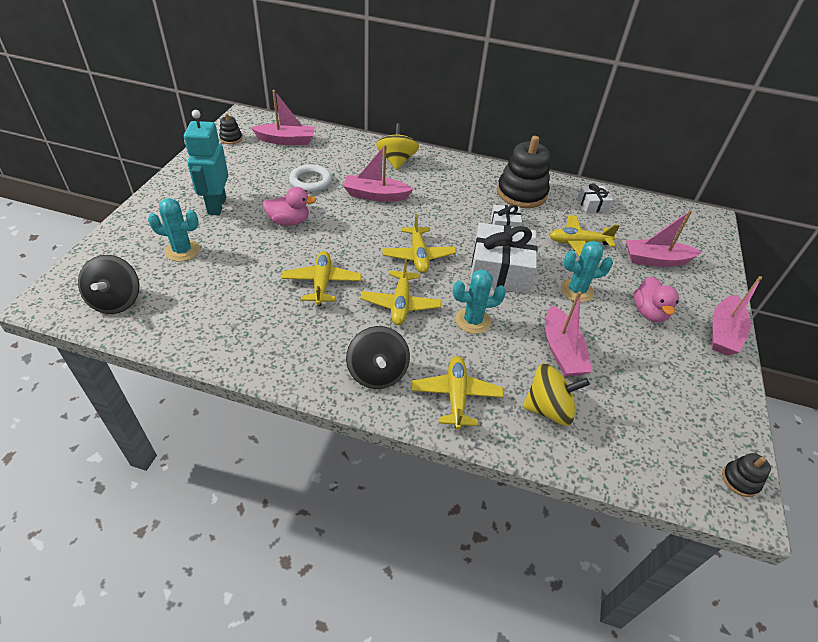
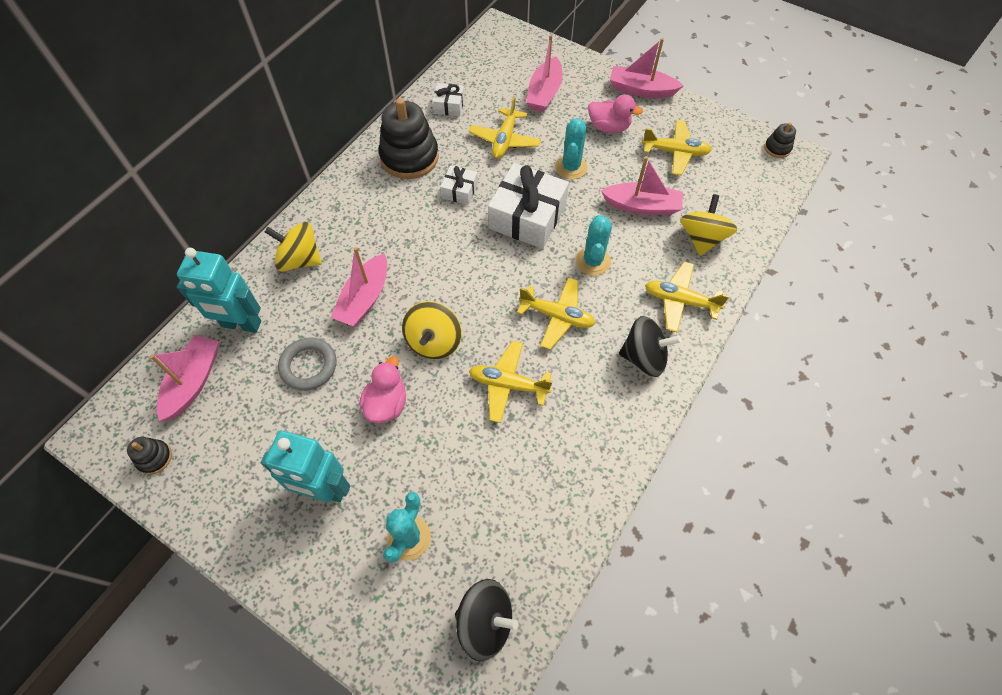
camera: 70 degrees left, 15 degrees up
white ring [289,164,332,192] -> grey ring [278,337,336,391]
yellow plane [382,214,456,273] -> yellow plane moved to [642,120,712,175]
pink boat [712,276,762,355] -> pink boat turned 150 degrees clockwise [610,38,684,98]
none -> turquoise robot [177,248,261,333]
none -> yellow spinning top [402,301,462,359]

